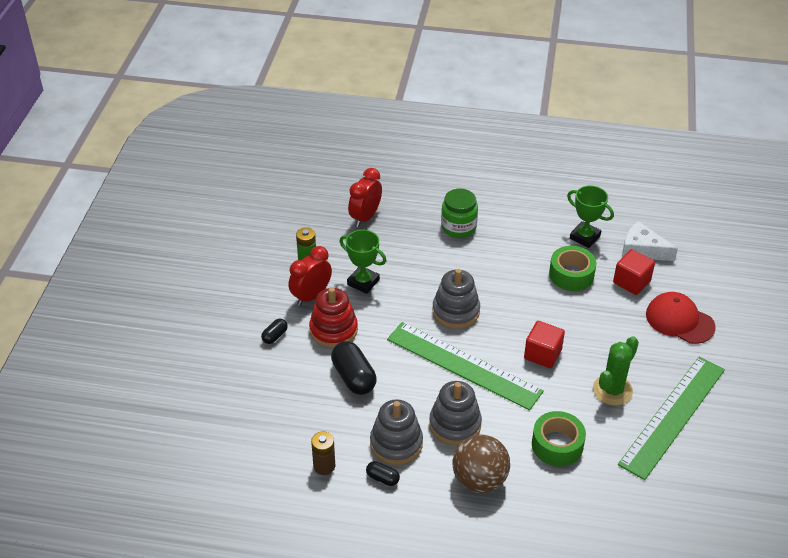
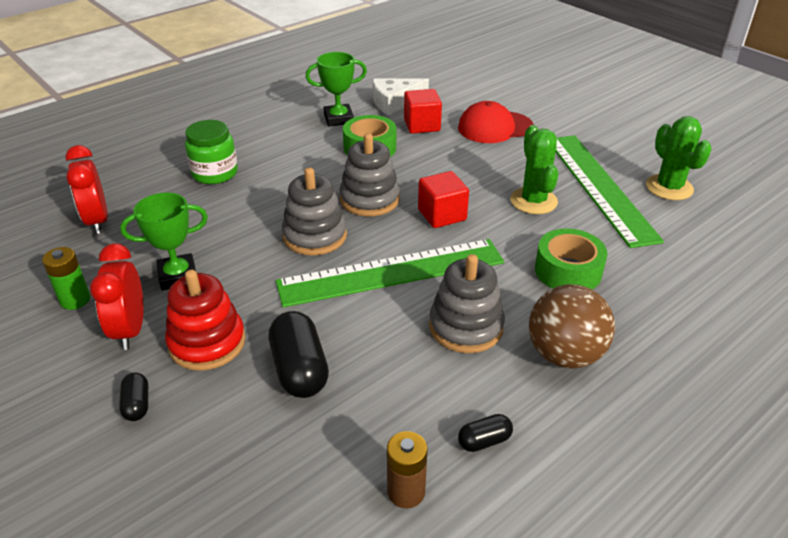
camera: 50 degrees left, 5 degrees down
black capsule [331,341,377,395] -> black capsule turned 60 degrees clockwise [269,311,329,398]
grey stacking toy [370,399,423,465] -> grey stacking toy moved to [339,133,400,216]
none -> green cactus [646,116,712,200]

